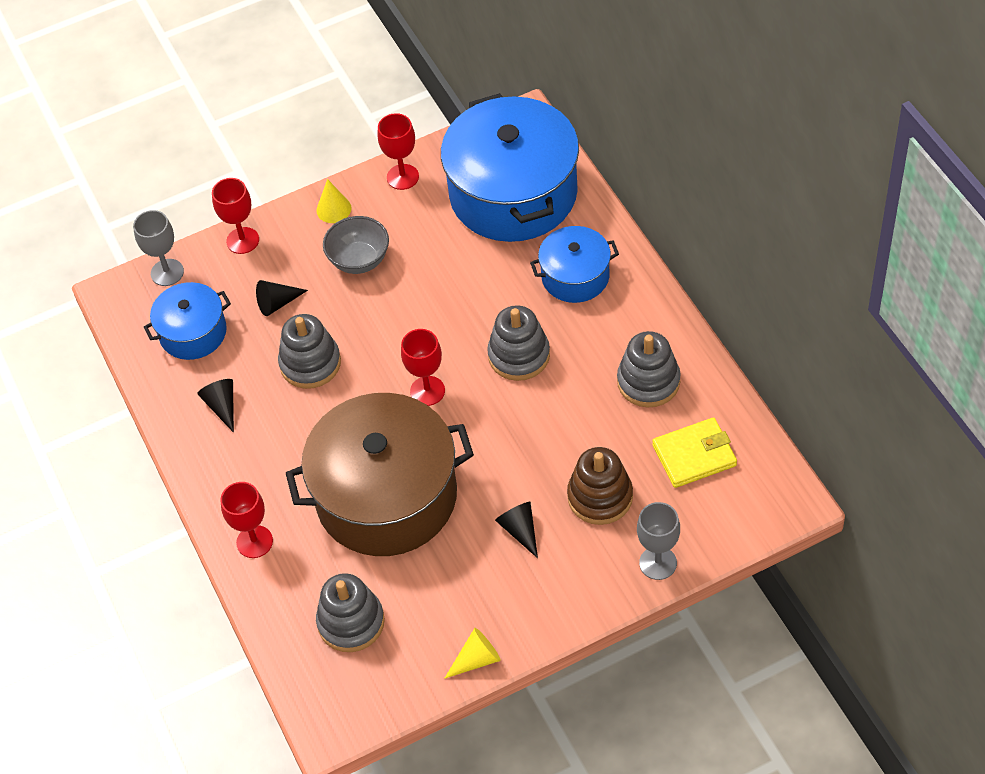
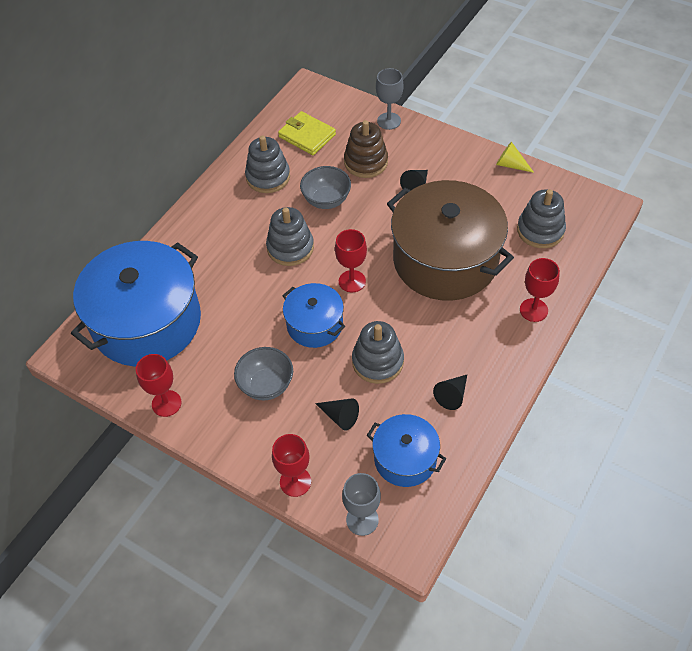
camera: 125 degrees left, 0 degrees up
yellow cone [316,179,352,223] -> none
blue pot [530,226,619,303] -> blue pot moved to [282,283,345,348]
none -> grey bowl [300,166,351,209]

